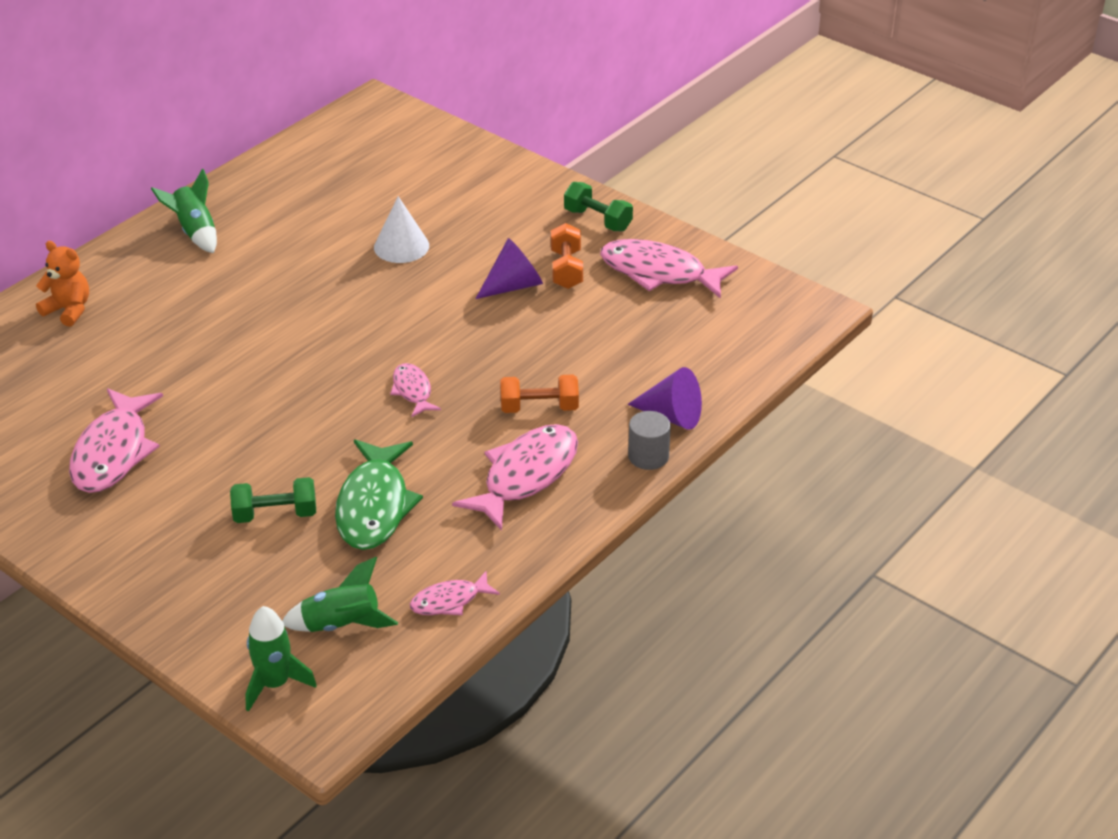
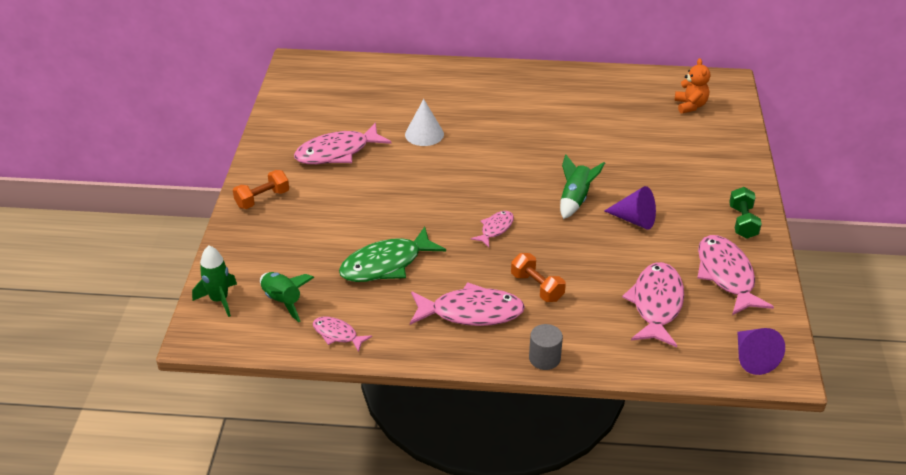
camera: 55 degrees right, 0 degrees up
orange teddy bear [36,241,89,327] -> orange teddy bear moved to [674,58,710,114]
green rocket [151,168,217,253] -> green rocket moved to [560,154,605,219]
green dumbbell [230,477,316,523] -> none
white cone [374,196,429,263] -> white cone moved to [405,99,444,146]
orange dumbbell [551,223,583,289] -> orange dumbbell moved to [233,170,289,209]
purple cone [628,367,702,430] -> purple cone moved to [737,328,785,375]
none -> pink fish [622,262,684,347]

